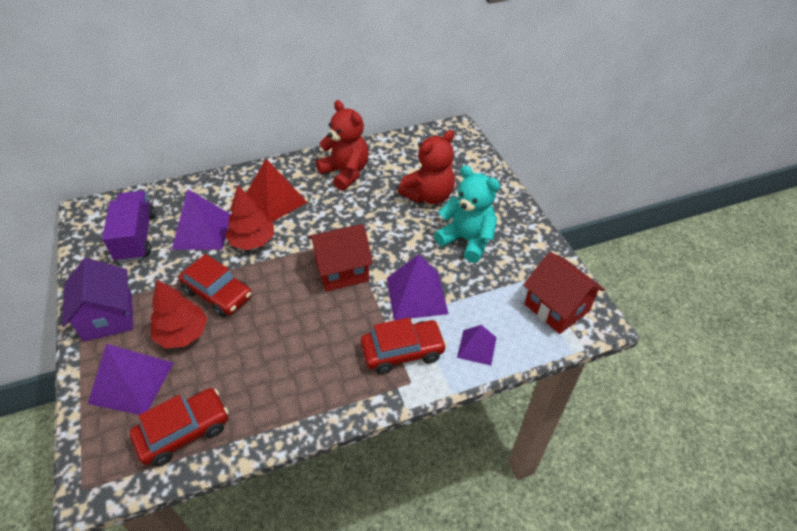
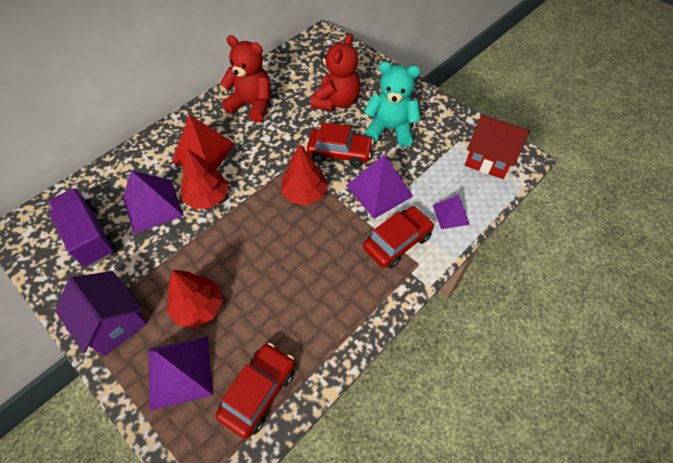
camera: 25 degrees left, 10 degrees up
red car [179,254,252,317] -> red car moved to [307,122,374,167]
red house [308,224,373,292] -> red tree [281,145,328,205]

